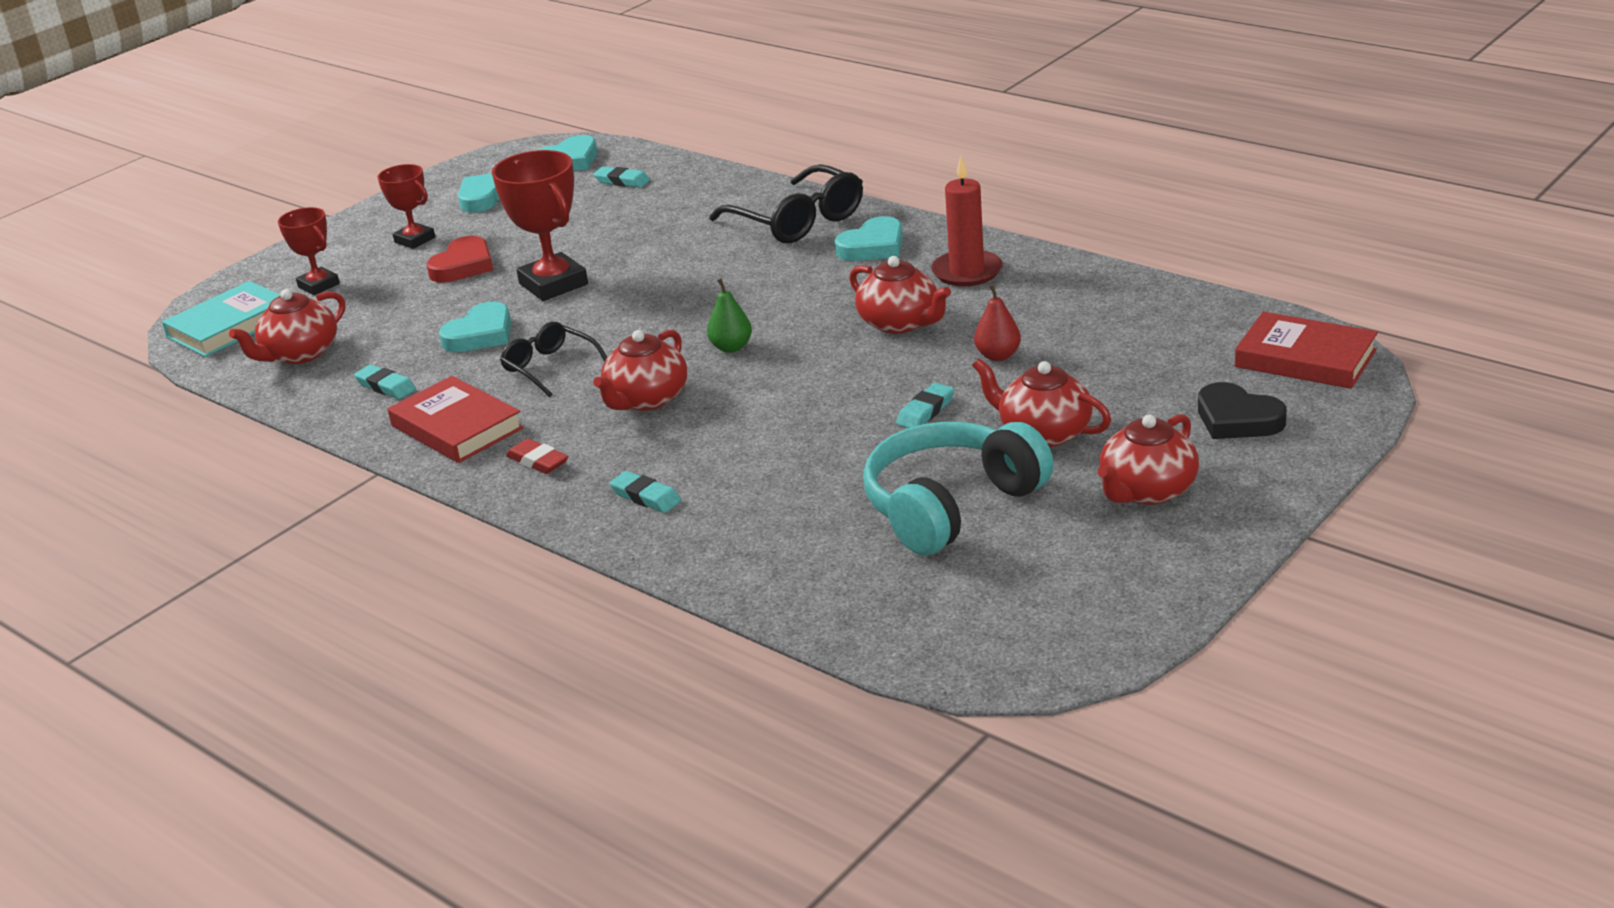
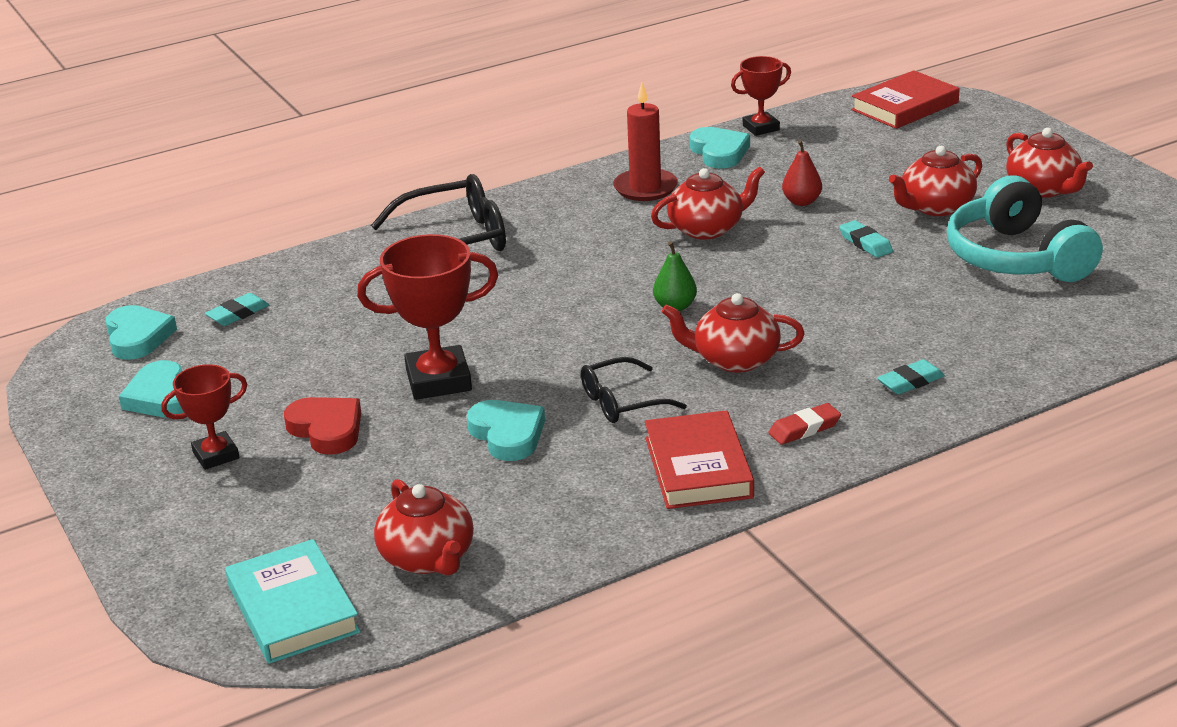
camera: 70 degrees left, 0 degrees up
red trophy [278,207,340,295] -> red trophy moved to [731,56,791,136]
turquoise eraser [354,365,416,399] -> none
red book [388,376,524,463] -> red book turned 75 degrees counterclockwise [645,410,754,509]
red teapot [593,330,687,411] -> red teapot turned 135 degrees clockwise [662,293,805,373]
turquoise heart [835,216,903,261] -> turquoise heart moved to [690,127,750,169]
black heart [1198,382,1287,439] -> none

